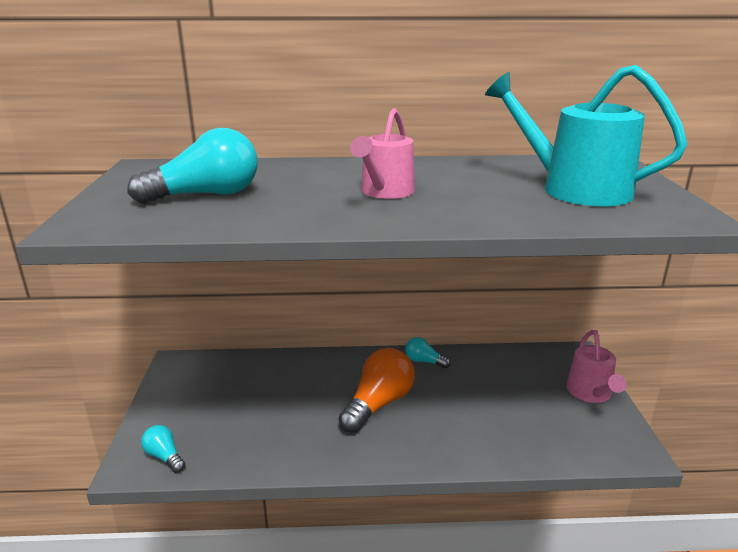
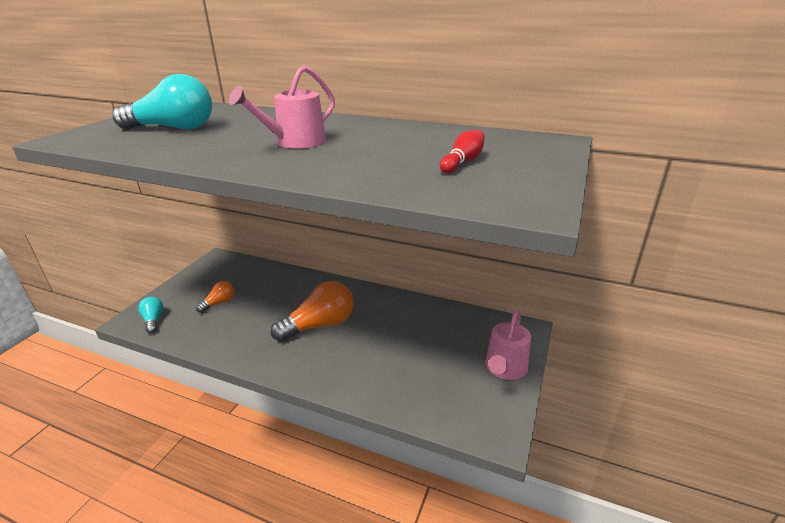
camera: 25 degrees right, 5 degrees up
turquoise light bulb [405,337,451,369] -> none
turquoise watering can [485,65,688,207] -> red bowling pin [440,130,485,173]
none -> orange light bulb [196,281,235,313]

